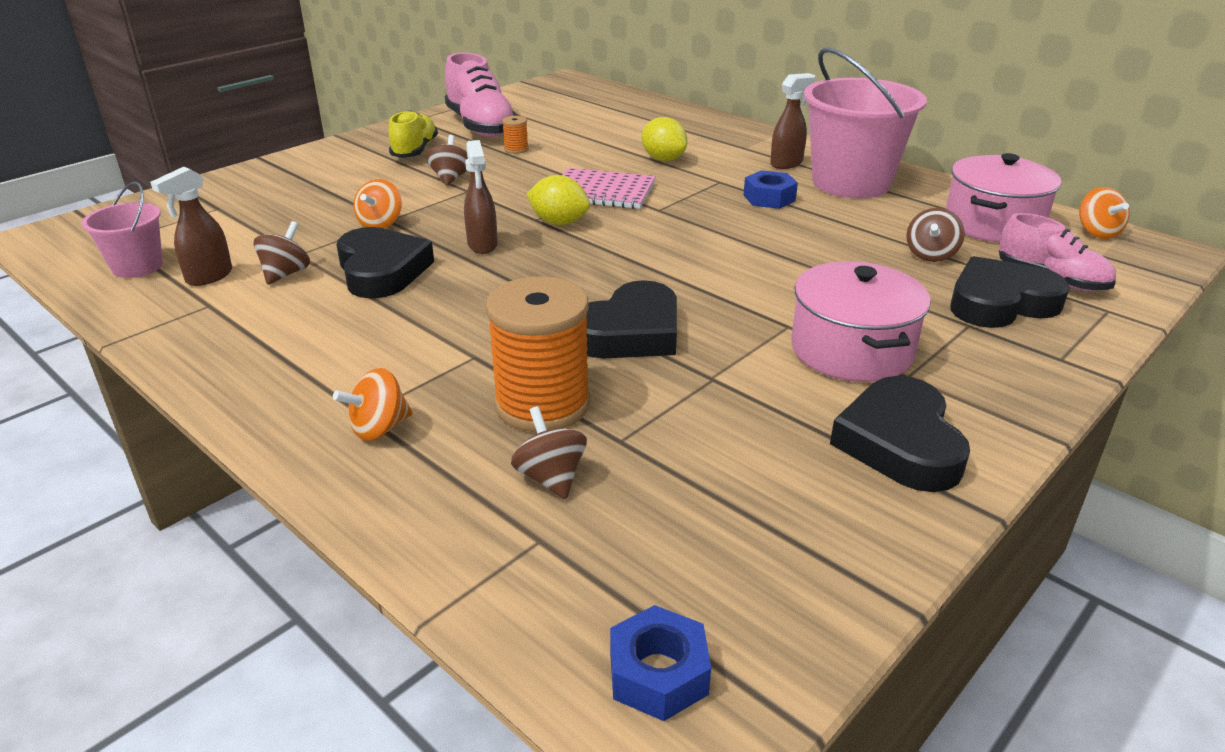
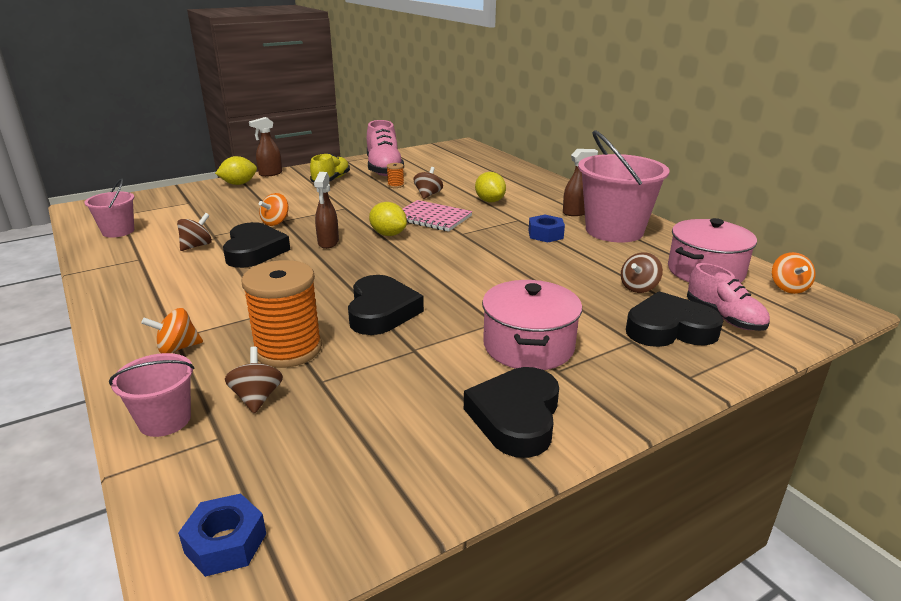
camera: 15 degrees right, 5 degrees down
brown spray bottle [150,167,232,286] -> brown spray bottle moved to [249,117,282,177]
brown spinning top [426,135,468,186] -> brown spinning top moved to [414,167,443,199]
black heart [586,280,677,358] -> black heart turned 60 degrees counterclockwise [348,275,424,335]
none -> pink bucket [109,353,194,437]
none -> yellow lemon [215,156,257,185]

